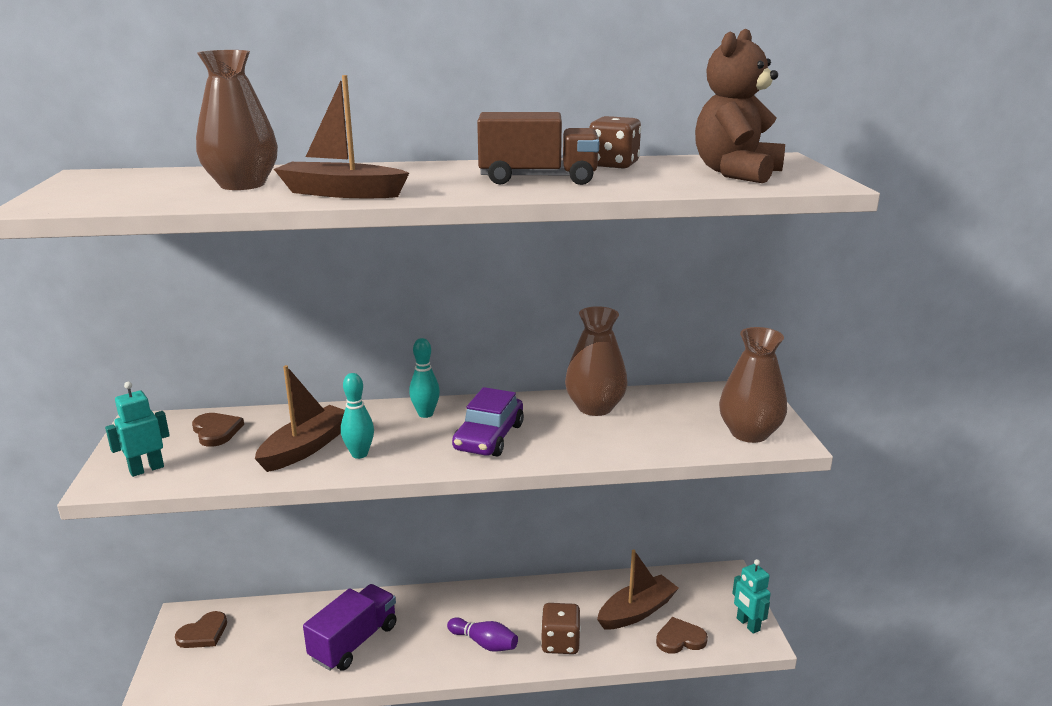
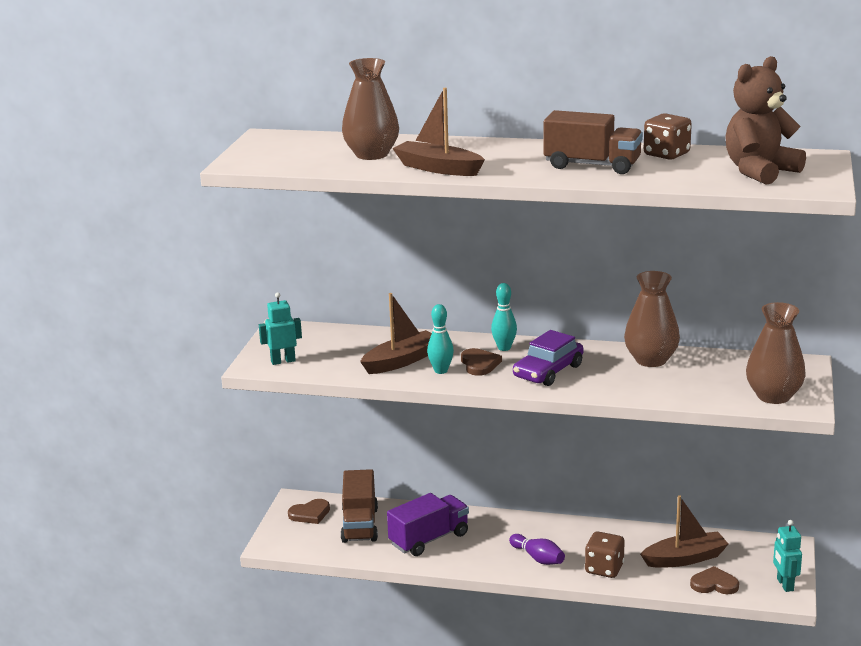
camera: 20 degrees right, 0 degrees up
brown heart [192,413,244,447] -> brown heart moved to [461,348,502,376]
none -> brown truck [341,469,378,543]

